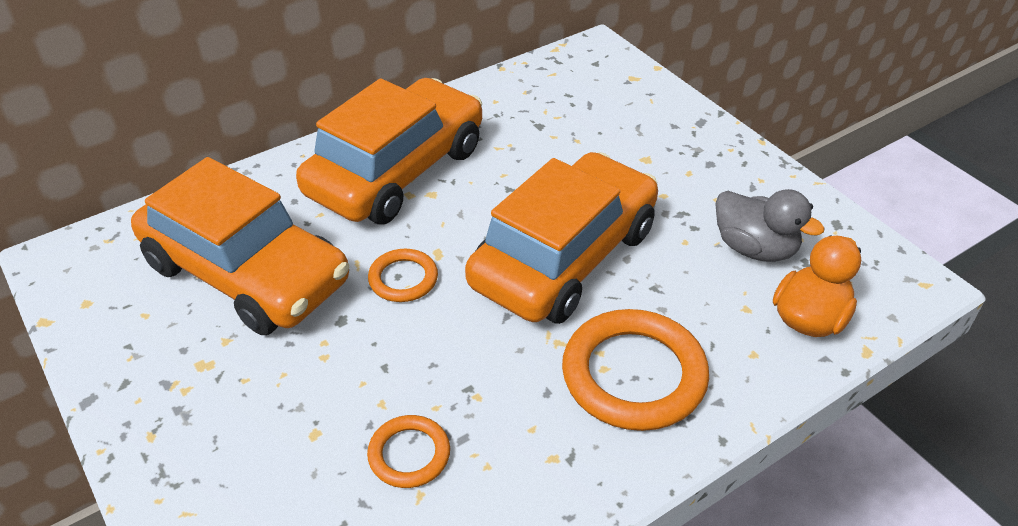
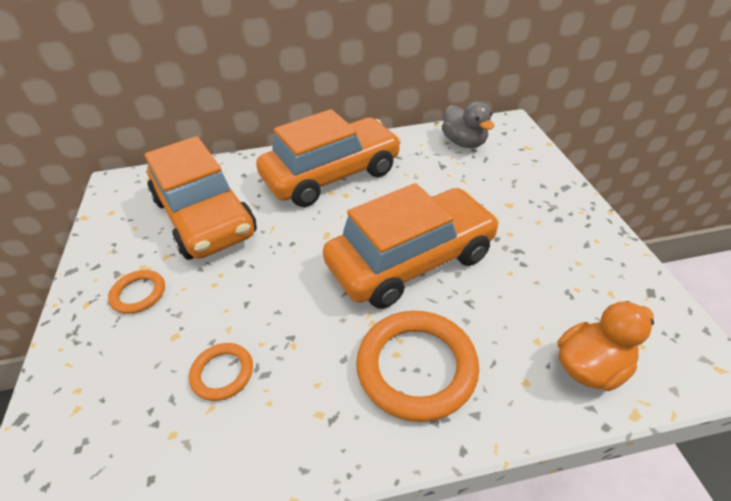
camera: 25 degrees right, 0 degrees up
orange ring [368,249,438,302] -> orange ring moved to [108,270,165,314]
grey duck [715,189,825,262] -> grey duck moved to [442,101,495,148]

